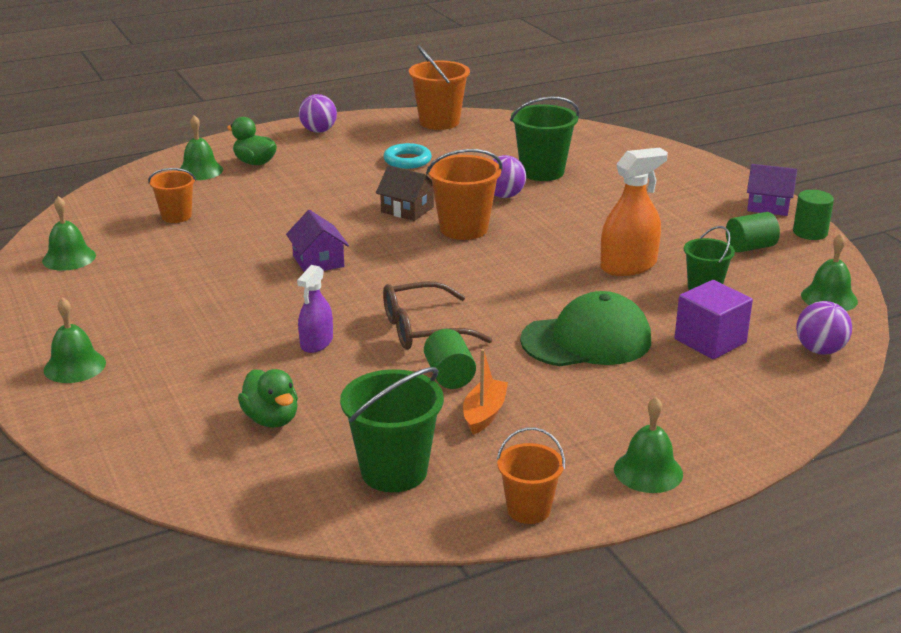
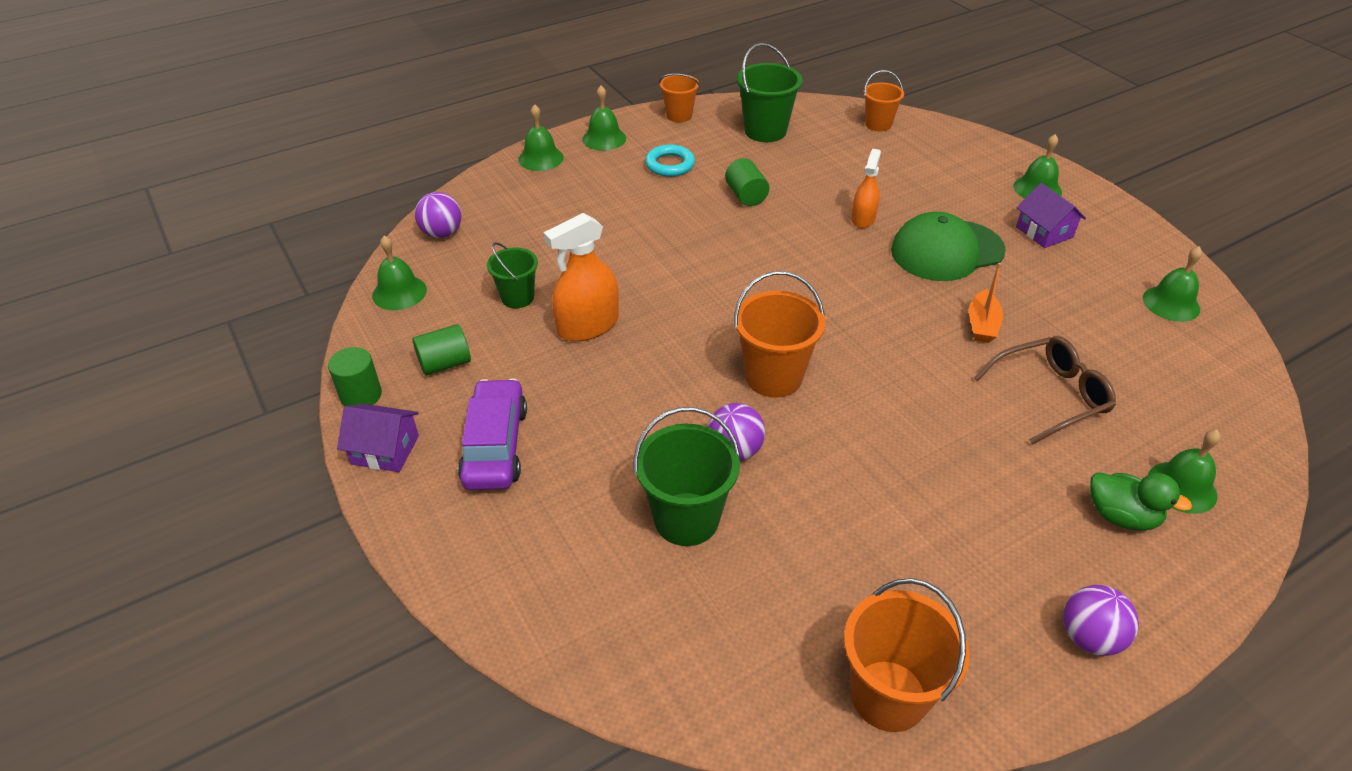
camera: 175 degrees right, 15 degrees up
orange bucket [148,168,196,223] -> orange bucket moved to [864,70,904,131]
green duck [238,369,298,427] -> none
purple house [286,210,349,272] -> purple house moved to [1016,183,1086,248]
purple spray bottle [297,265,333,353] -> orange spray bottle [851,149,881,228]
brown house [376,165,434,221] -> none
turquoise ring [383,143,432,169] -> turquoise ring moved to [645,144,695,177]
brown glasses [383,281,492,350] -> brown glasses moved to [974,336,1116,445]
orange boat [463,349,508,435] -> orange boat moved to [969,263,1003,343]
green cap [520,291,651,366] -> green cap moved to [891,212,1006,281]
purple cube [675,280,753,359] -> none
none -> purple car [458,379,527,490]
none -> green bell [518,104,564,171]

